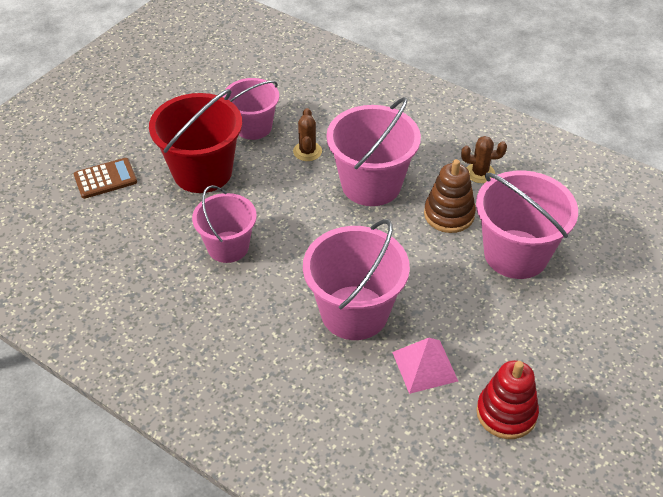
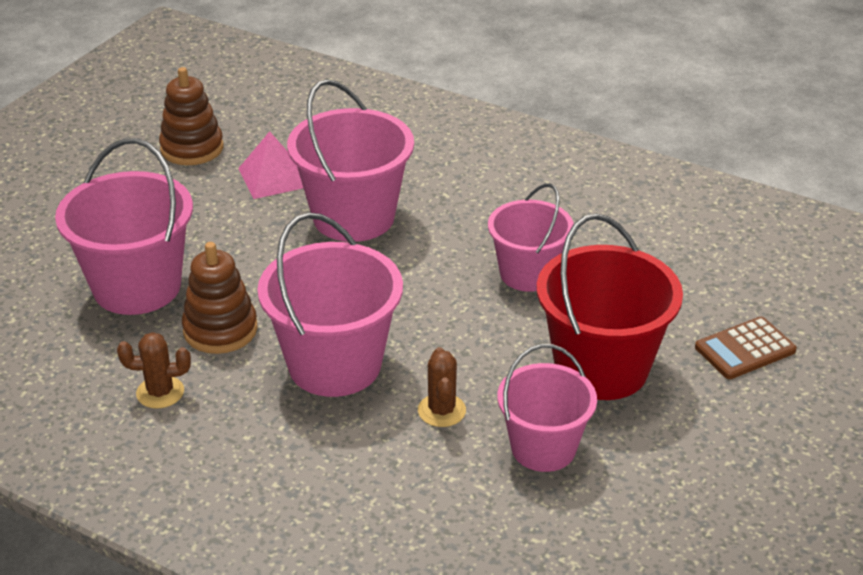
camera: 175 degrees right, 10 degrees down
red stacking toy [476,360,539,439] -> brown stacking toy [159,67,223,165]

